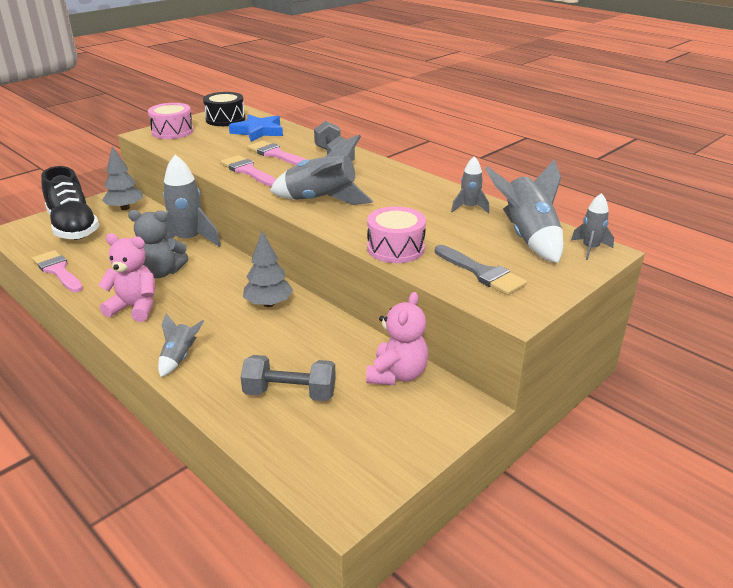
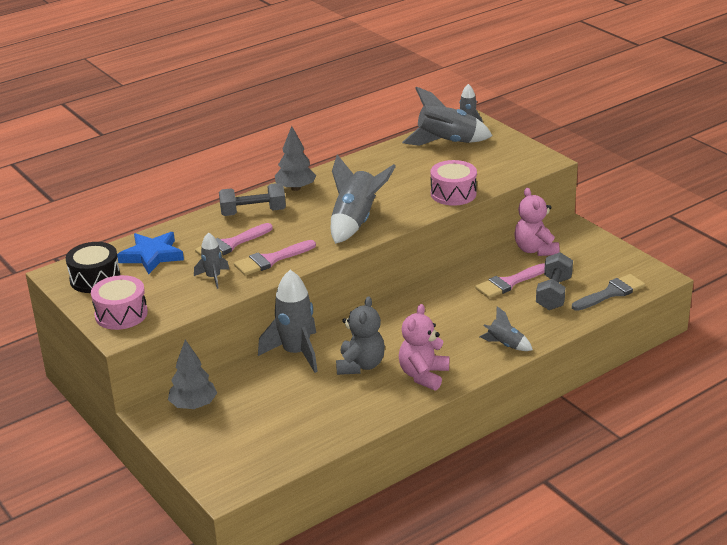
camera: 80 degrees left, 0 degrees up
pink brush [32,250,83,292] -> pink brush moved to [475,263,545,298]
black shoe [41,166,99,240] -> none
grey tree [243,231,293,307] -> grey tree moved to [275,126,317,191]
pink teddy bear [366,292,429,385] -> pink teddy bear turned 135 degrees counterclockwise [514,188,560,256]
grey brush [435,245,527,295] -> grey brush moved to [572,274,645,311]
grey rocket [451,156,489,214] -> grey rocket moved to [194,232,229,289]

